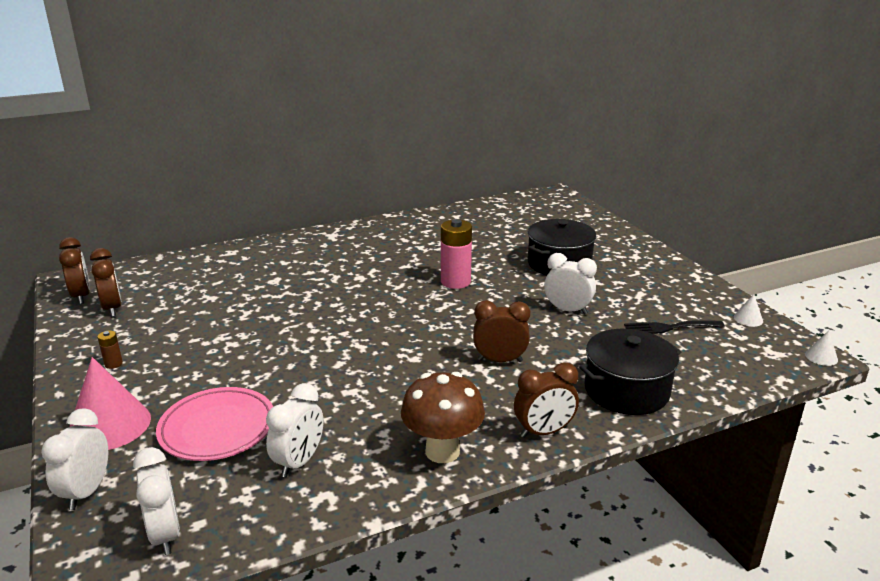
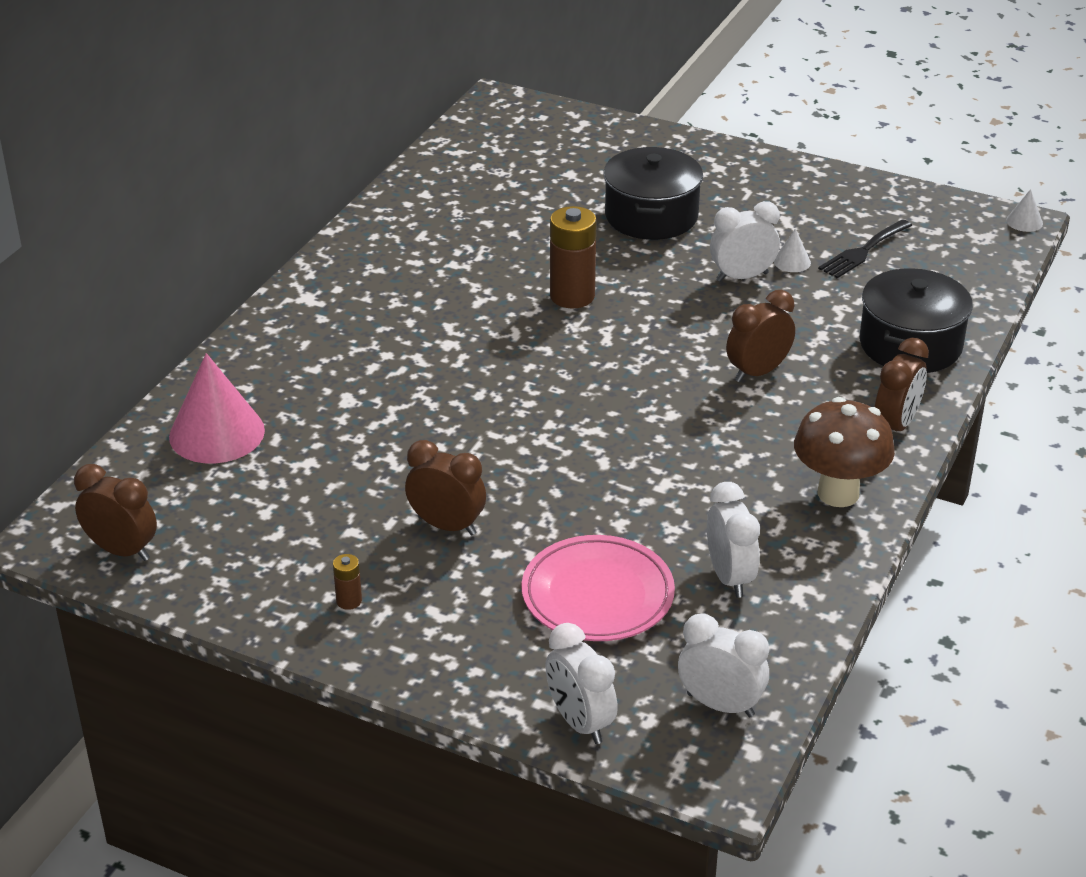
camera: 40 degrees left, 10 degrees up
pink cone [69,357,151,450] -> pink cone moved to [169,353,265,464]
brown clock [90,248,122,317] -> brown clock moved to [405,440,486,535]
pink battery [441,219,472,289] -> brown battery [550,206,597,308]
white cone [734,294,763,327] -> white cone moved to [774,229,811,272]

